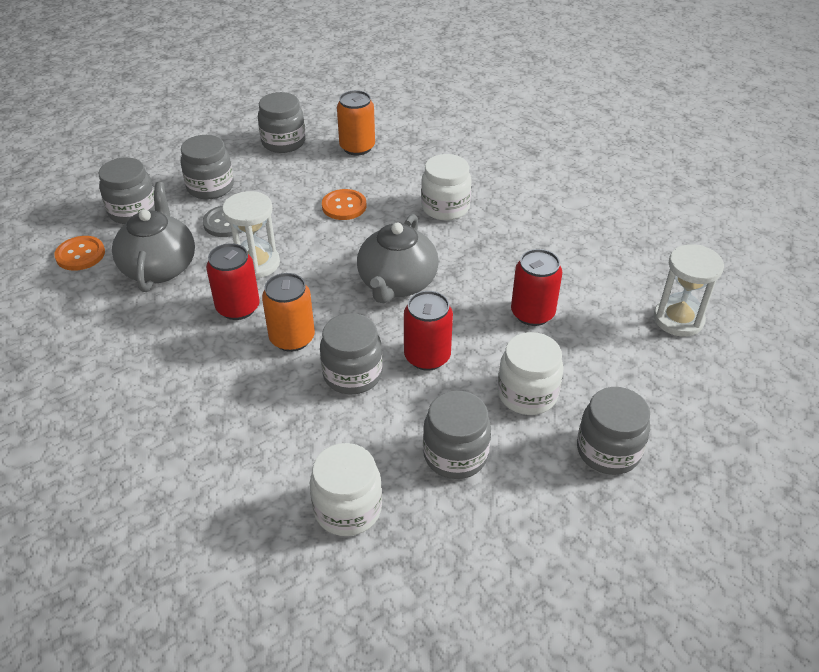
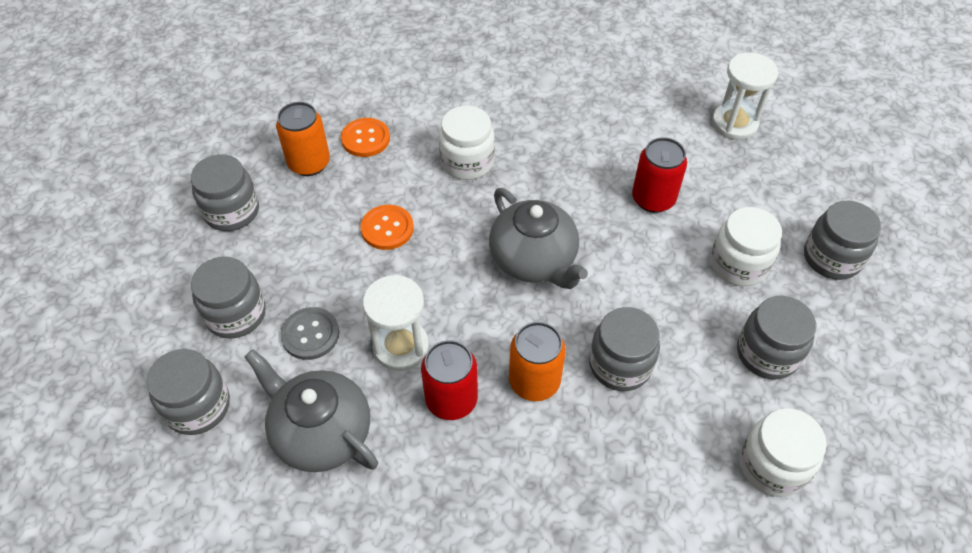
camera: 50 degrees left, 10 degrees up
orange button [54,236,105,271] -> orange button moved to [341,118,390,157]
red can [404,291,453,371] -> none

